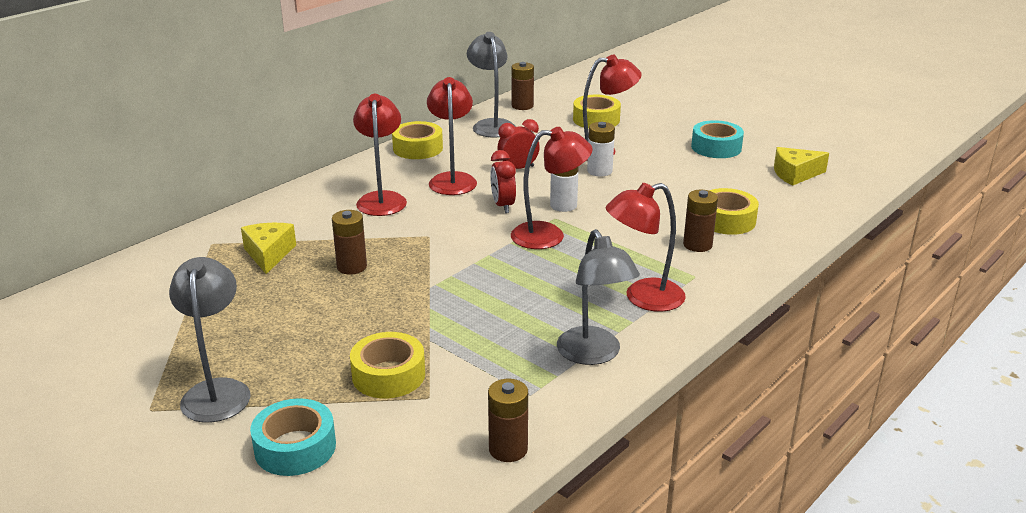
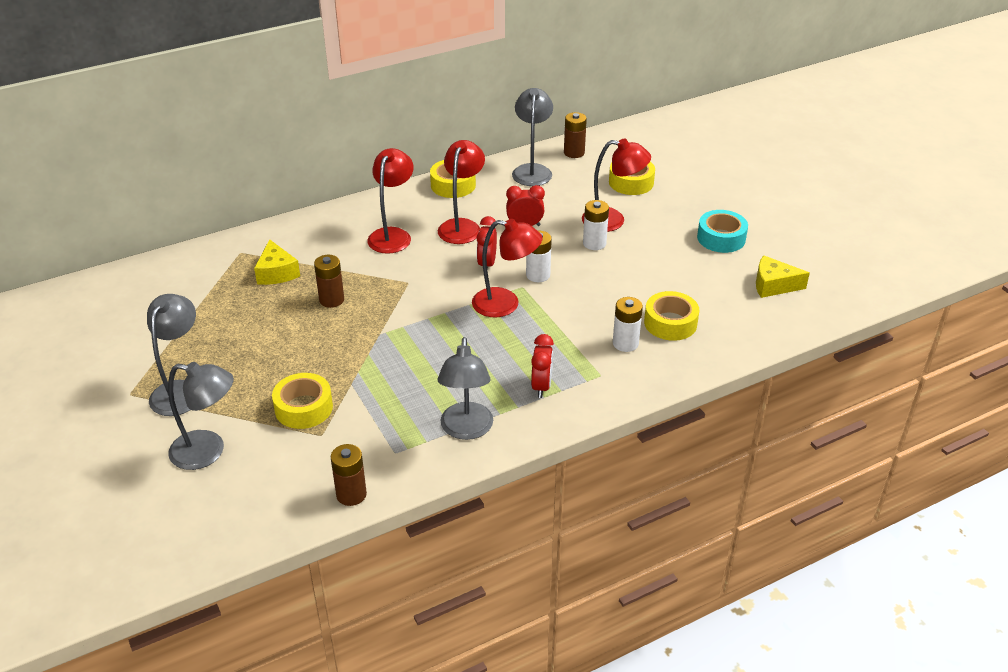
camera: 20 degrees right, 10 degrees up
yellow cheese [241,223,296,274] -> yellow cheese turned 150 degrees clockwise [254,239,300,285]
turquoise tape [250,398,336,476] -> grey lamp [168,362,234,470]
red lamp [606,183,686,312] -> red clock [531,334,554,398]
brown battery [683,190,718,252] -> white battery [613,297,643,352]

